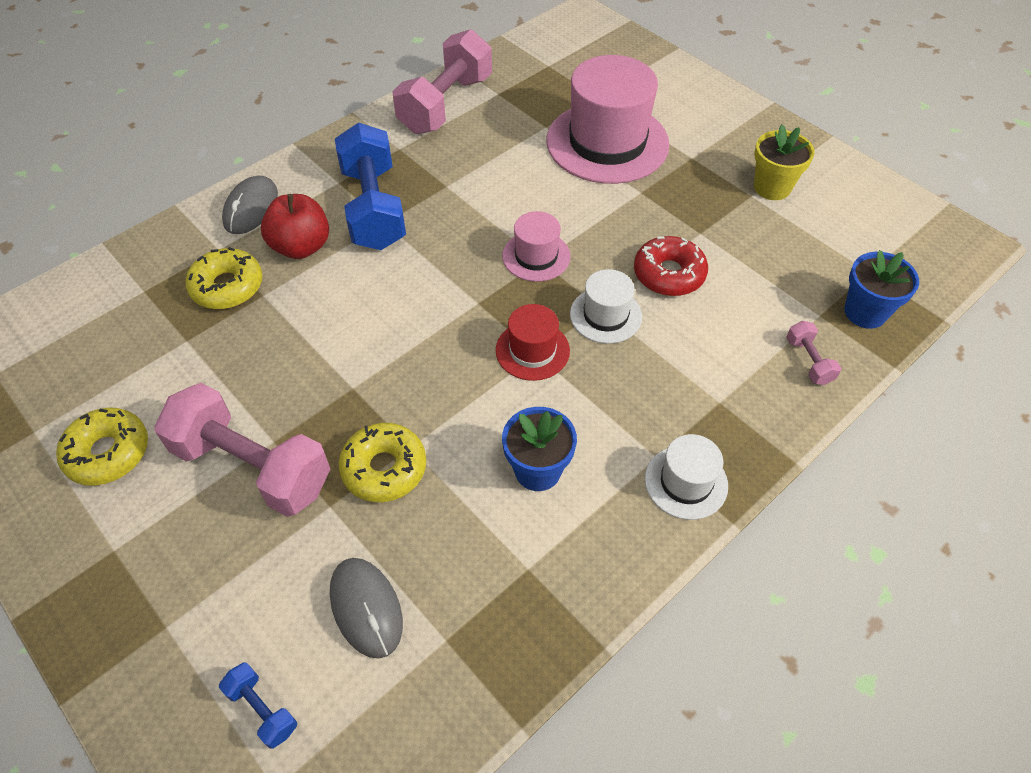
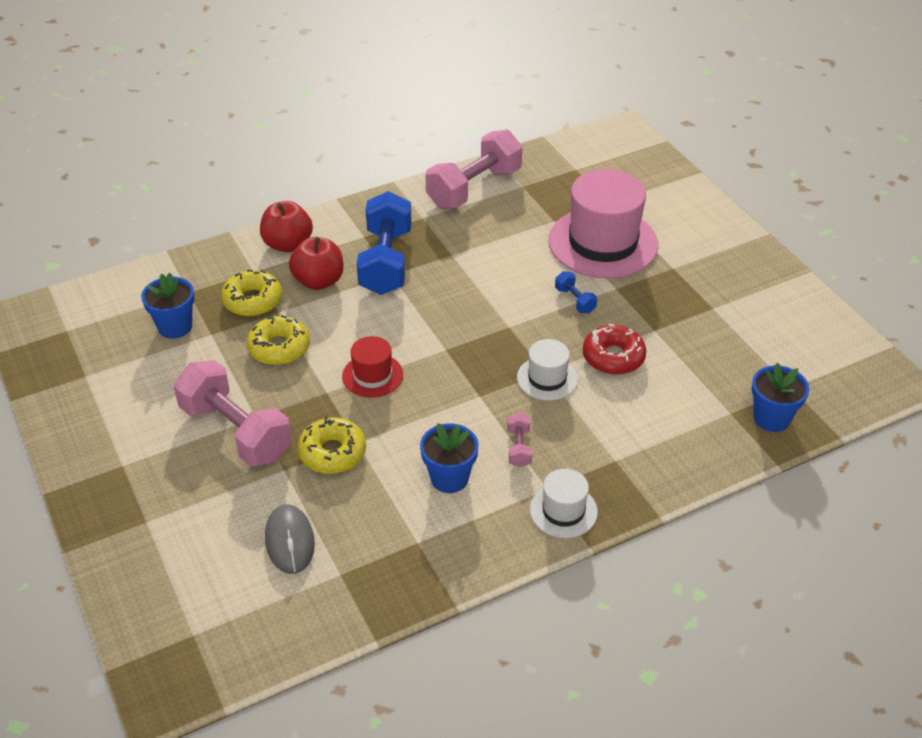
camera: 15 degrees right, 10 degrees down
yellow donut [56,408,148,486] -> yellow donut moved to [247,315,310,365]
blue dumbbell [219,663,297,749] -> blue dumbbell moved to [555,271,597,313]
grey mouse [222,176,278,234] -> red apple [260,201,313,252]
red hat [496,304,570,381] -> red hat moved to [342,336,403,398]
pink hat [502,211,571,282] -> none
yellow flower pot [754,125,815,200] -> none
pink dumbbell [786,321,841,385] -> pink dumbbell moved to [507,412,532,467]
none -> blue flower pot [141,273,195,339]

